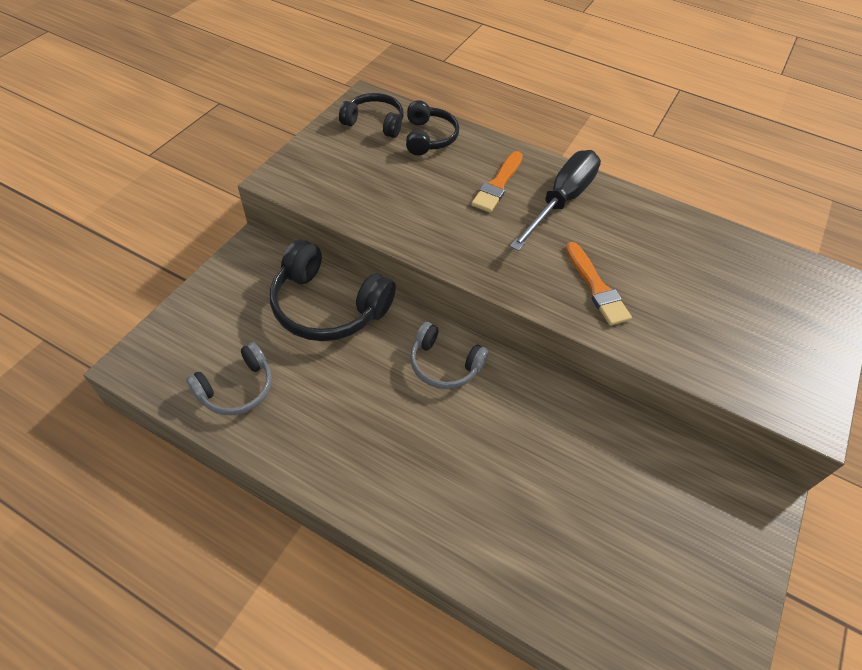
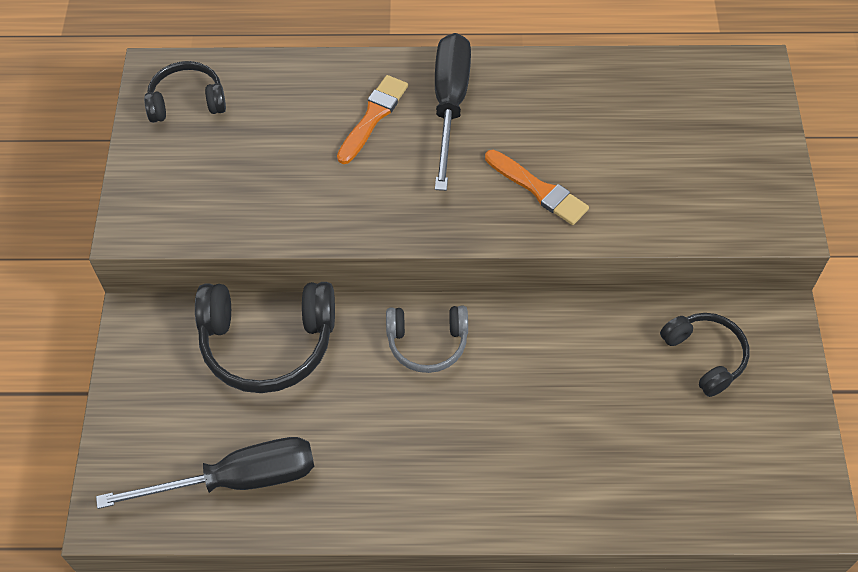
camera: 25 degrees left, 5 degrees up
grey headphones [186,342,272,415] -> black screwdriver [96,437,314,509]
black headphones [406,100,459,155] -> black headphones moved to [660,313,749,397]
orange brush [471,151,523,212] -> orange brush turned 150 degrees counterclockwise [337,75,408,164]

